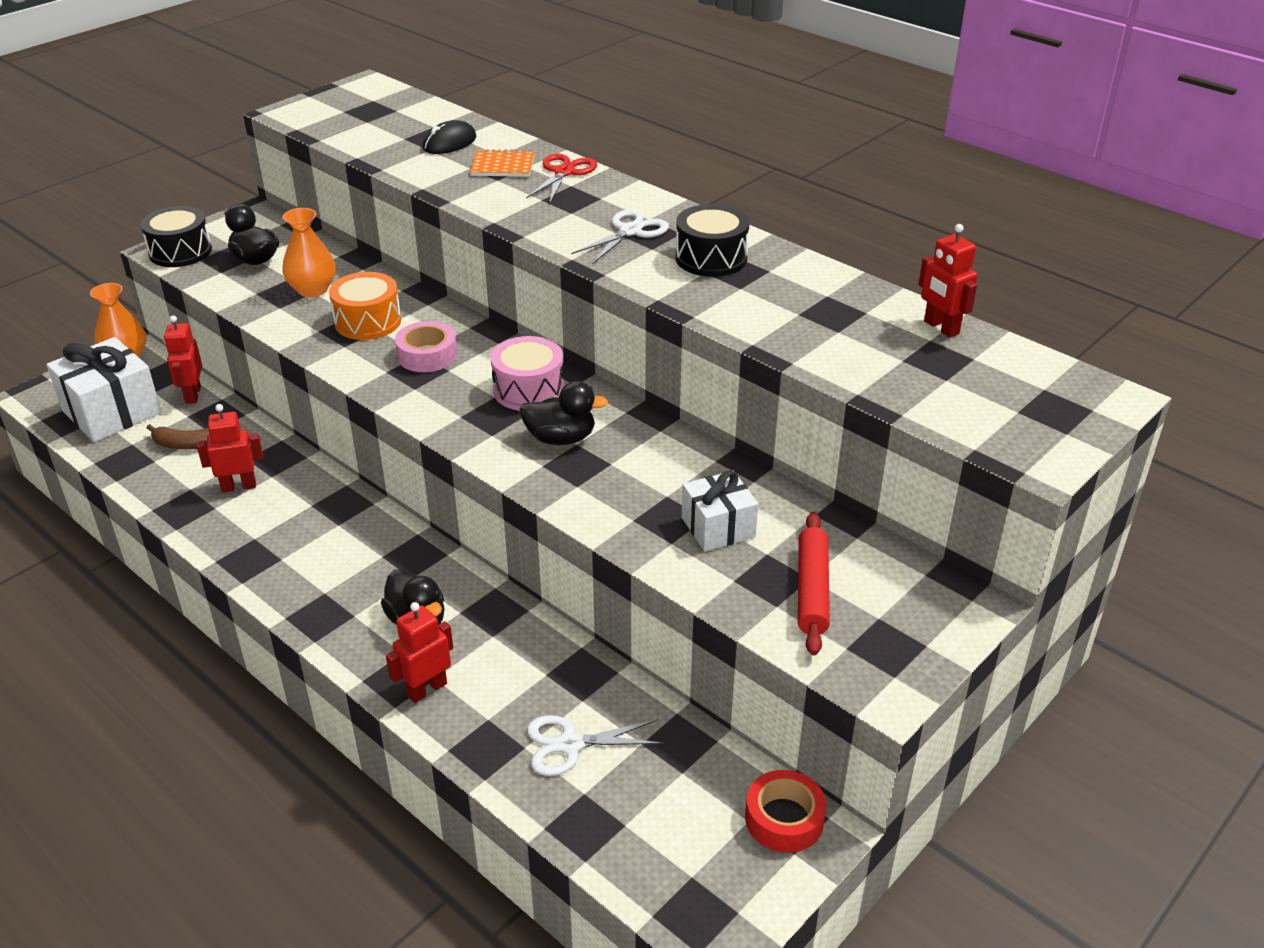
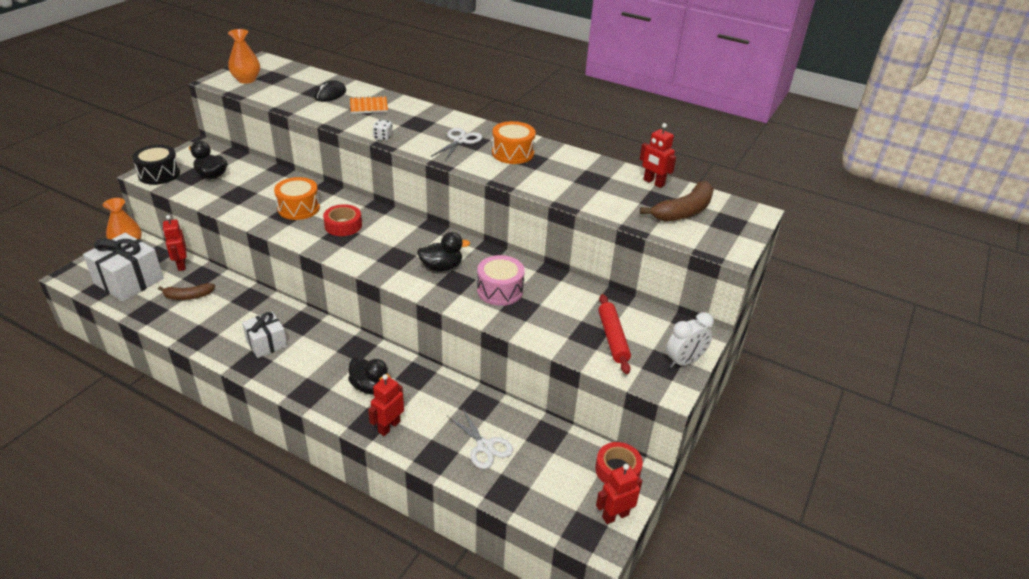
camera: 15 degrees left, 0 degrees up
red robot [197,404,263,493] -> red robot moved to [596,464,642,524]
orange vase [282,208,335,297] -> orange vase moved to [228,29,260,84]
pink tape [395,321,457,372] -> red tape [323,204,362,236]
pink drum [491,336,564,411] -> pink drum moved to [477,255,525,306]
red scissors [526,153,597,203] -> none
white scissors [527,715,664,776] -> white scissors turned 105 degrees counterclockwise [447,407,513,469]
black drum [676,204,750,277] -> orange drum [492,121,535,164]
white gift [682,470,758,551] -> white gift moved to [242,312,287,358]
none -> white dice [373,120,393,141]
none -> brown banana [640,181,714,222]
none -> white clock [666,312,714,368]

